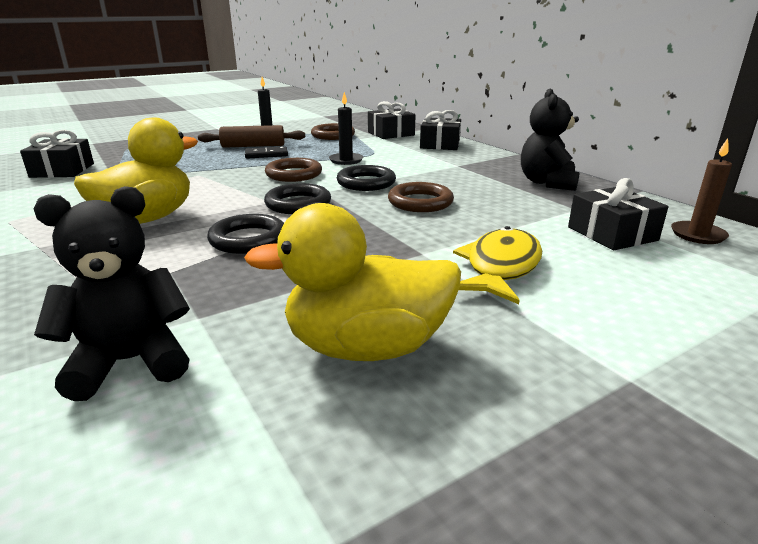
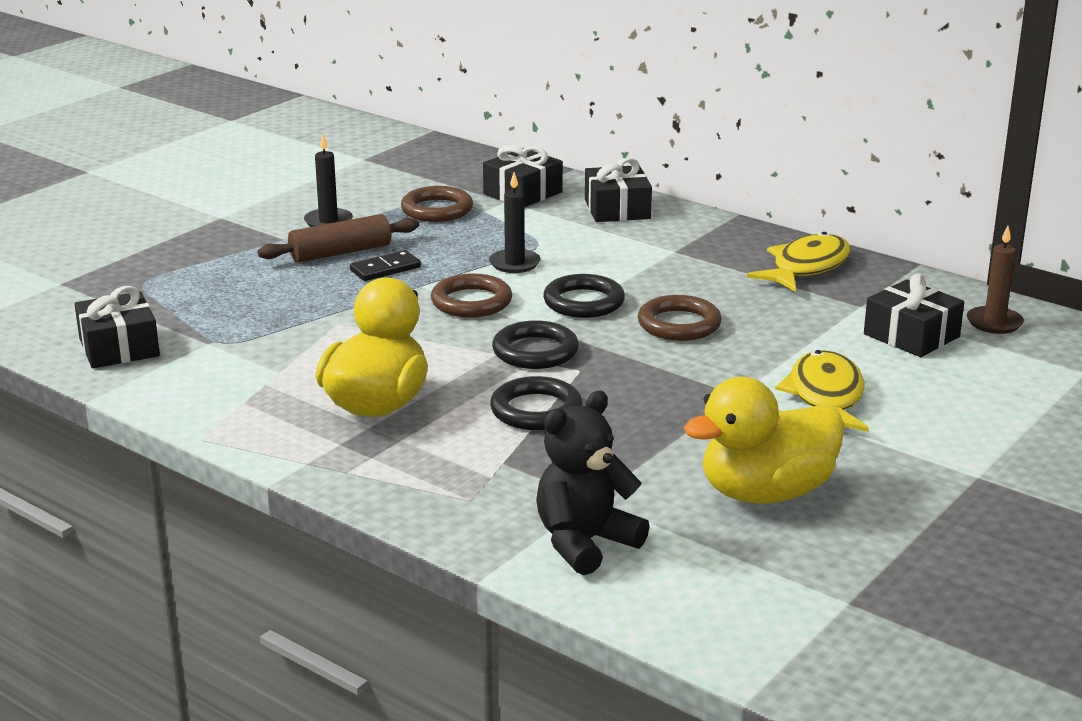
camera: 20 degrees left, 0 degrees up
black teddy bear [521,88,579,191] -> yellow fish [747,232,850,292]

